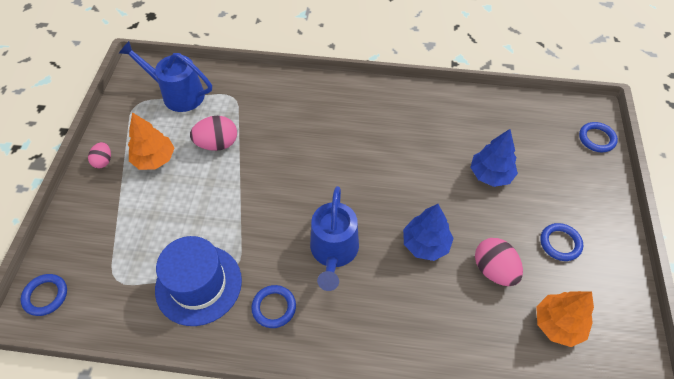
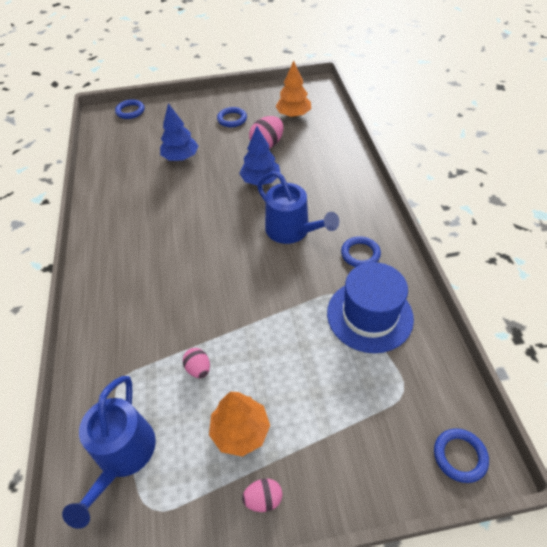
camera: 105 degrees left, 5 degrees down
pink egg [190,116,237,151] -> pink egg [183,348,210,378], size x0.59
blue watering can [310,186,359,291] -> blue watering can turned 60 degrees clockwise [257,171,339,244]

